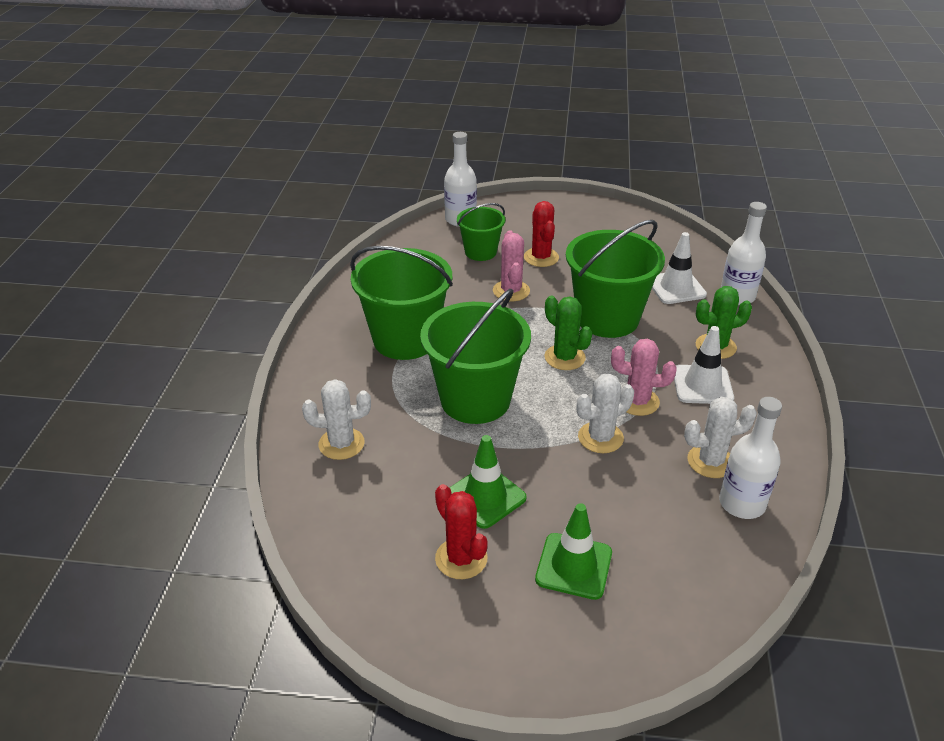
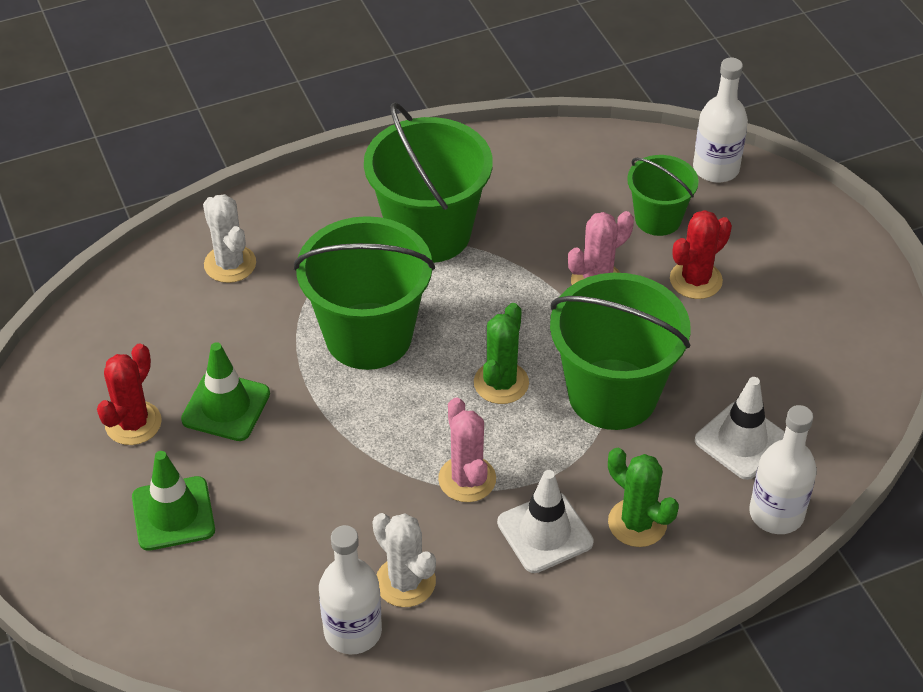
camera: 60 degrees right, 10 degrees up
white cactus [577,374,634,453] -> none

